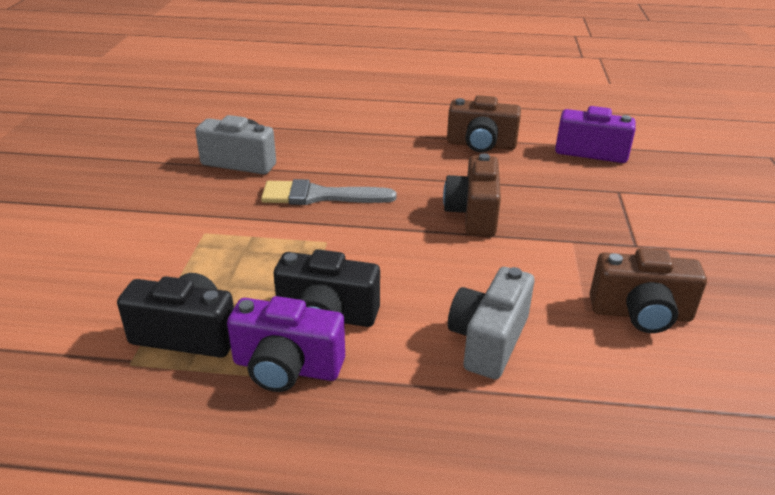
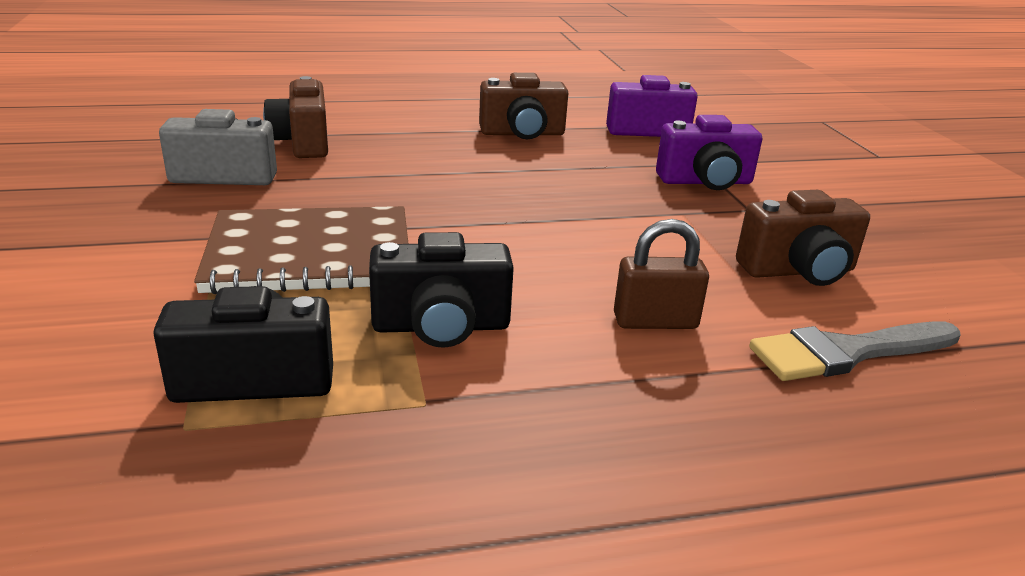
camera: 20 degrees left, 5 degrees down
purple camera [227,296,345,392] -> purple camera moved to [656,115,762,190]
grey brush [261,179,396,205] -> grey brush moved to [749,321,961,381]
brown camera [443,153,501,236] -> brown camera moved to [263,76,328,158]
grey camera [448,267,534,379] -> brown padlock [614,219,709,329]
none -> brown notebook [194,206,408,294]

